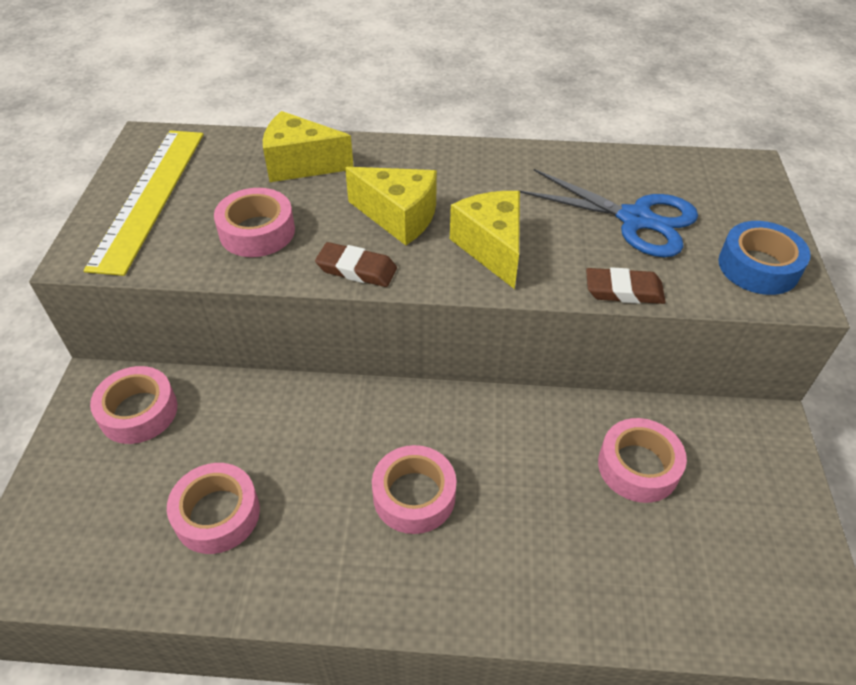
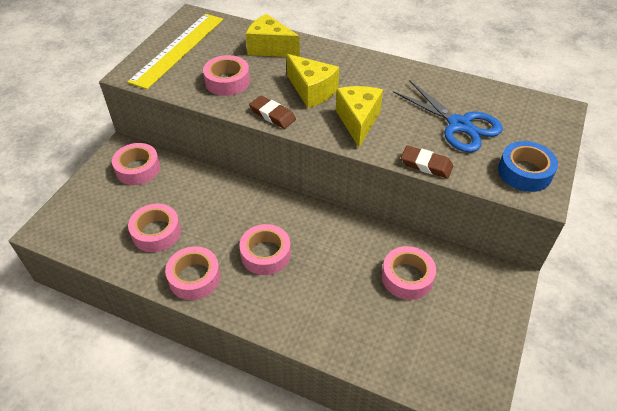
camera: 20 degrees right, 0 degrees up
none -> pink tape [165,246,220,300]

